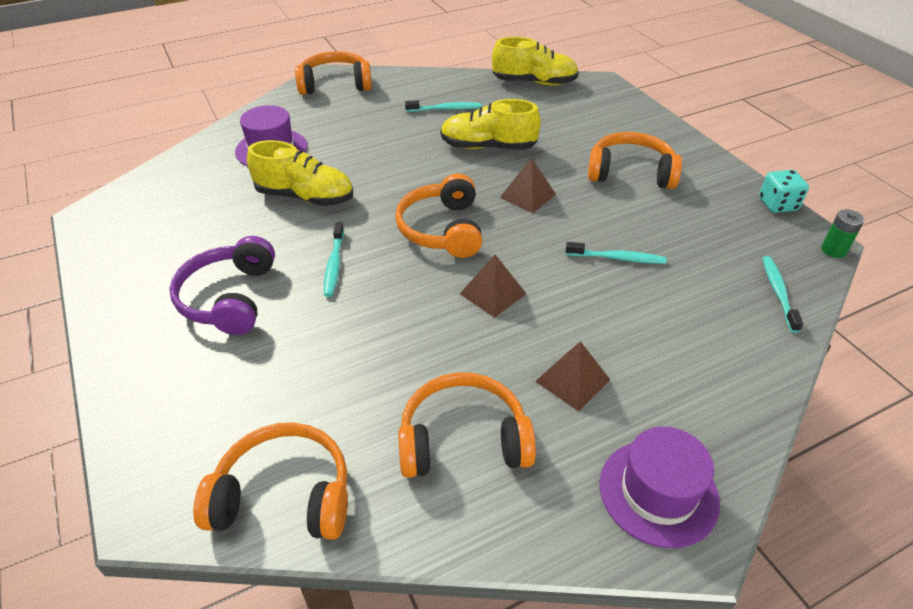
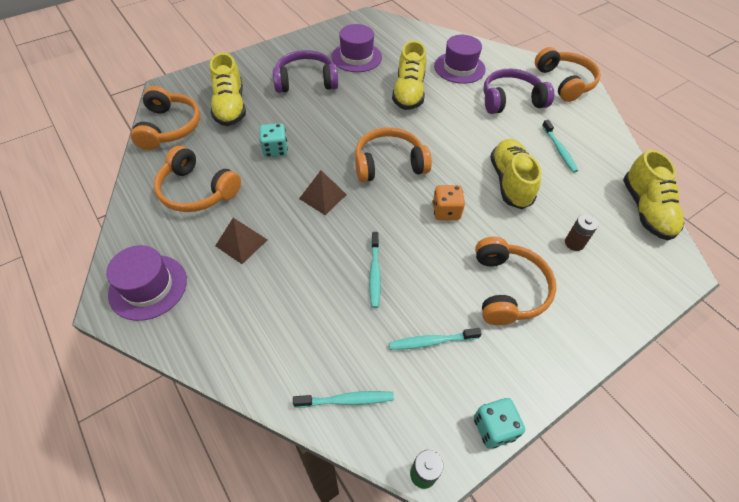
camera: 80 degrees right, 10 degrees up
turquoise toothbrush [324,222,344,297] -> turquoise toothbrush moved to [389,328,482,350]
orange headphones [398,372,536,478] -> orange headphones turned 135 degrees clockwise [154,146,241,212]
brown pyramid [500,158,556,213] -> orange dice [433,185,465,220]
none -> yellow shoe [210,53,246,126]
none -> turquoise dice [259,123,288,157]
none -> purple hat [331,24,382,72]
none -> purple headphones [483,69,554,114]
none -> brown battery [565,214,599,251]

